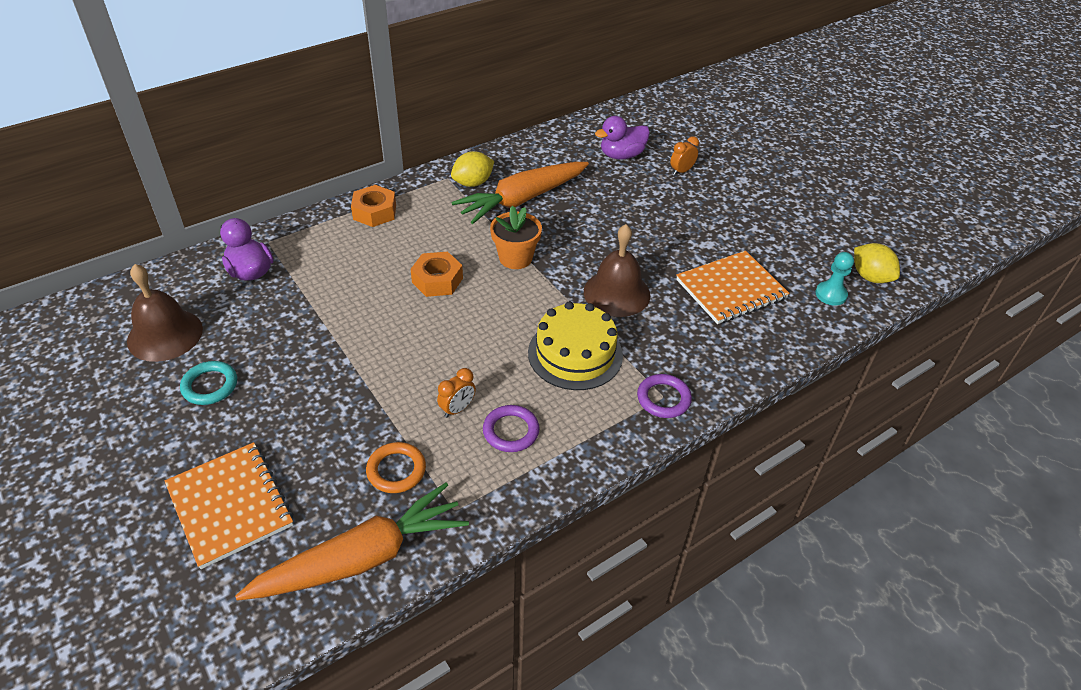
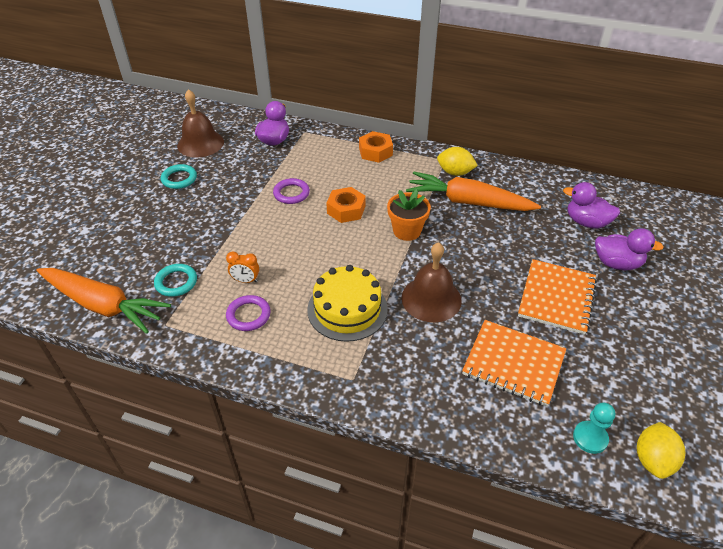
camera: 55 degrees right, 0 degrees up
orange notebook [165,442,293,569] -> orange notebook moved to [518,259,597,335]
orange ring [366,442,426,493] -> turquoise ring [154,264,197,297]
purple ring [637,374,692,418] -> purple ring moved to [273,178,310,204]
orange clock [670,136,699,175] -> purple duck [595,228,664,270]

